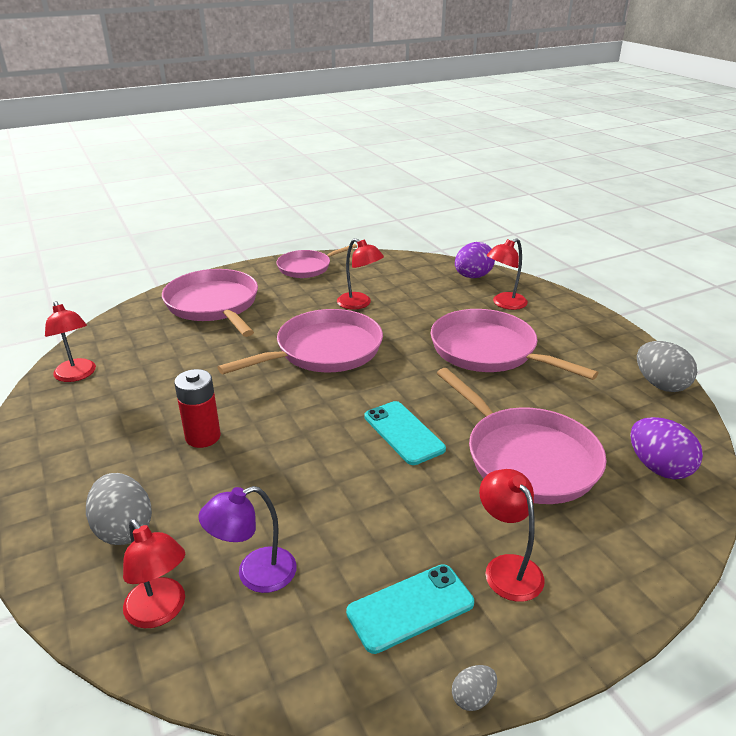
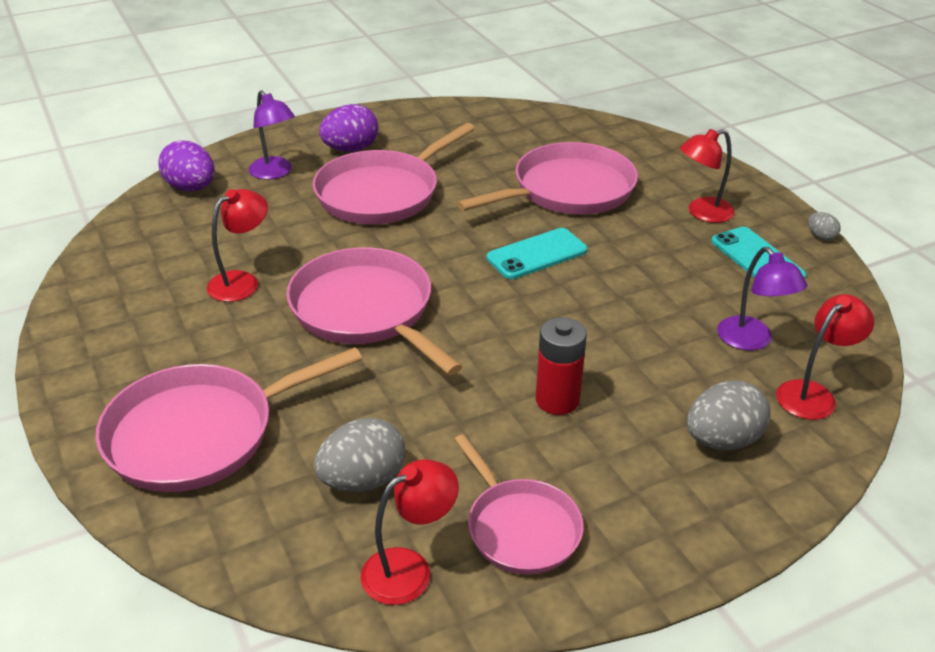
camera: 90 degrees left, 5 degrees up
pink pan [276,244,357,278] -> pink pan moved to [454,434,584,574]
red lamp [487,238,528,310] -> purple lamp [248,90,295,180]
purple egg [630,417,703,479] -> purple egg moved to [319,104,378,152]
grey egg [637,341,697,392] -> grey egg moved to [314,418,406,492]

